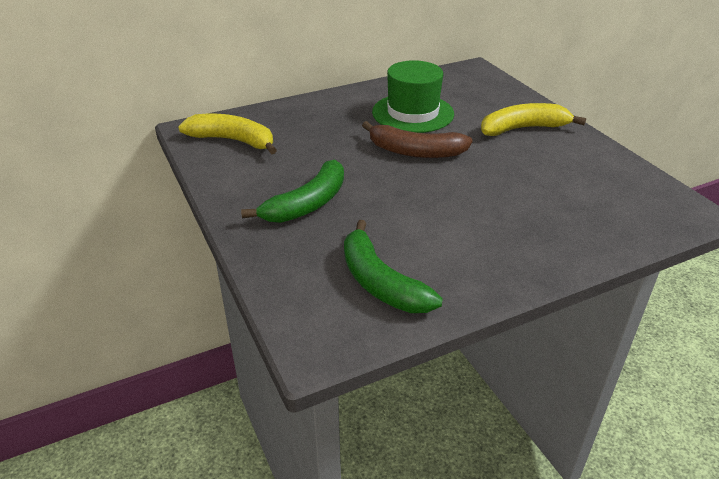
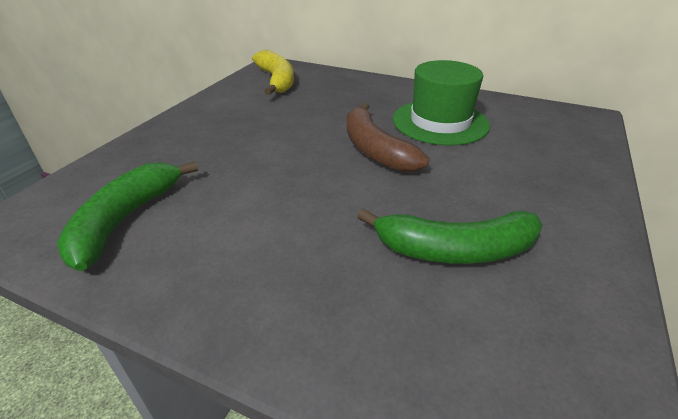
camera: 50 degrees right, 0 degrees up
green banana [241,159,344,223] -> green banana moved to [357,209,543,264]
yellow banana [481,103,586,136] -> none

